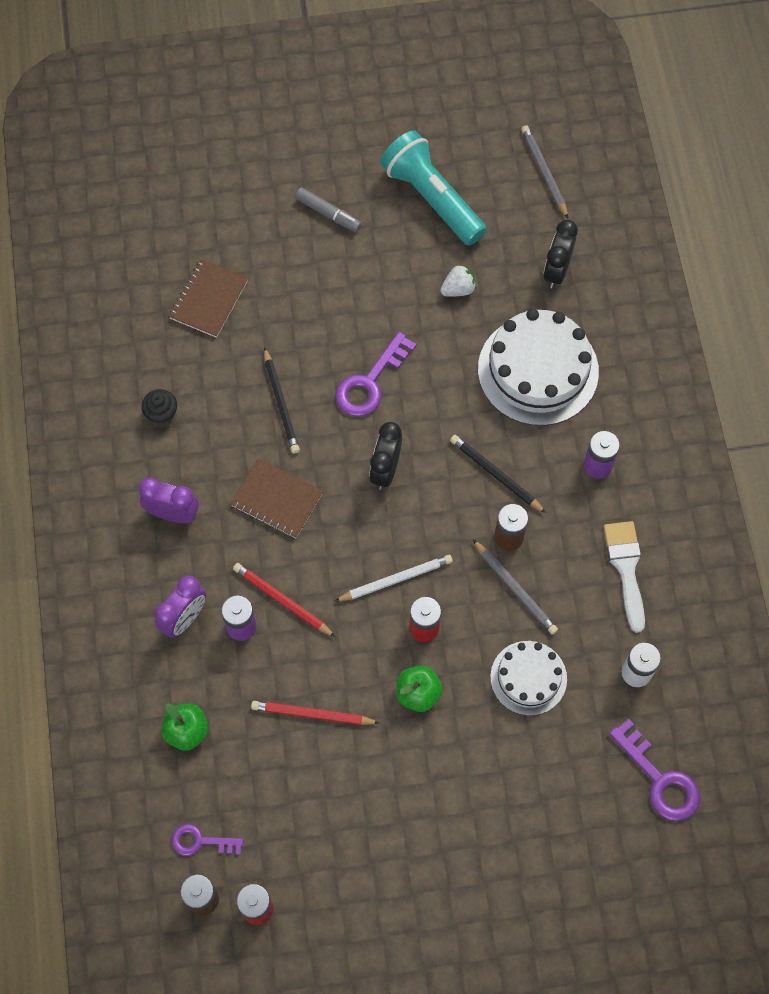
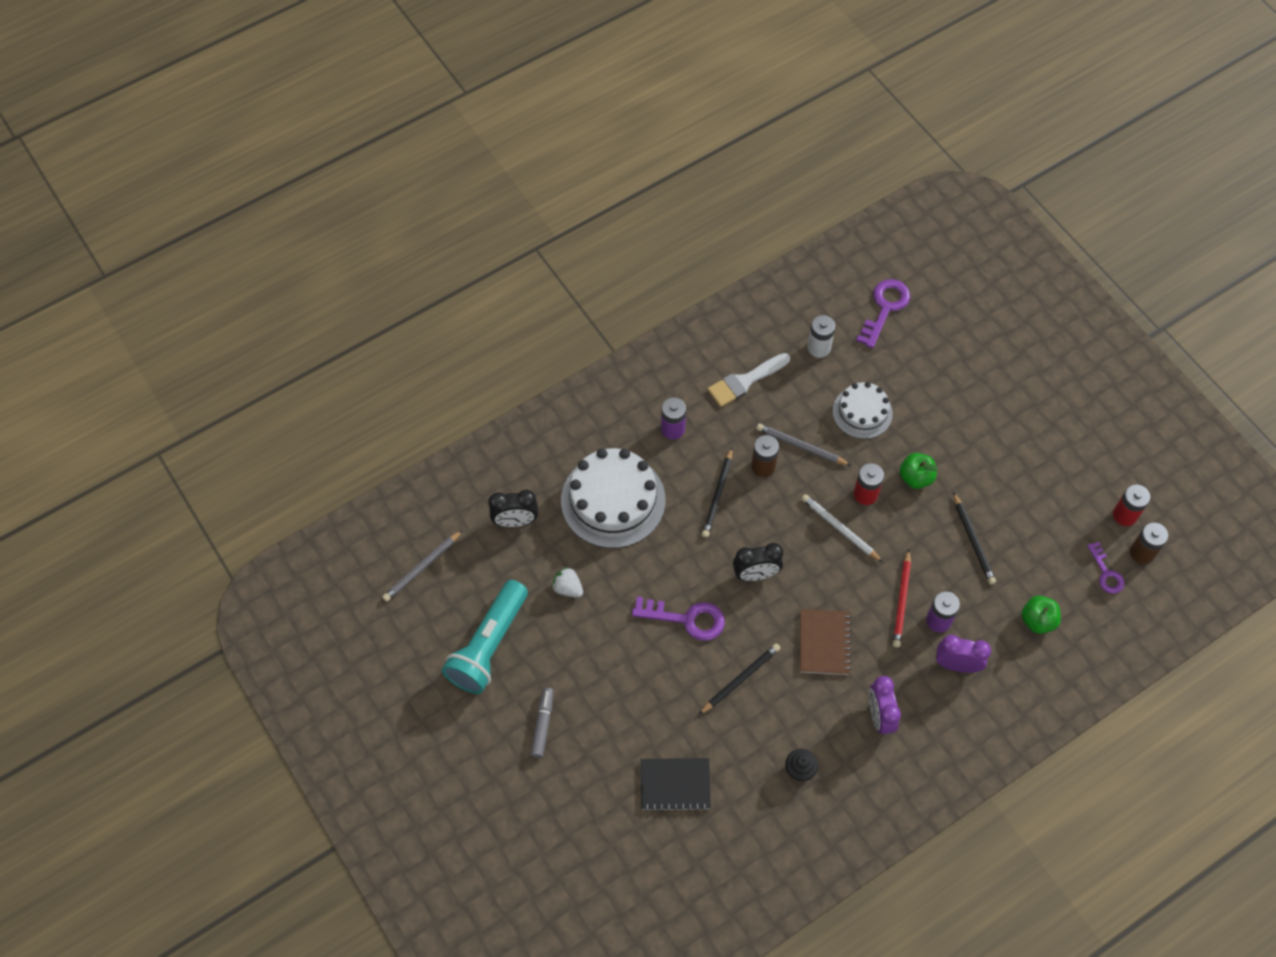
camera: 115 degrees left, 5 degrees down
brown notebook [169,259,248,338] -> black notebook [641,758,711,812]
red pencil [251,701,380,725] -> black pencil [953,492,996,585]
grey pencil [473,540,558,635] -> grey pencil turned 90 degrees counterclockwise [756,423,851,466]

